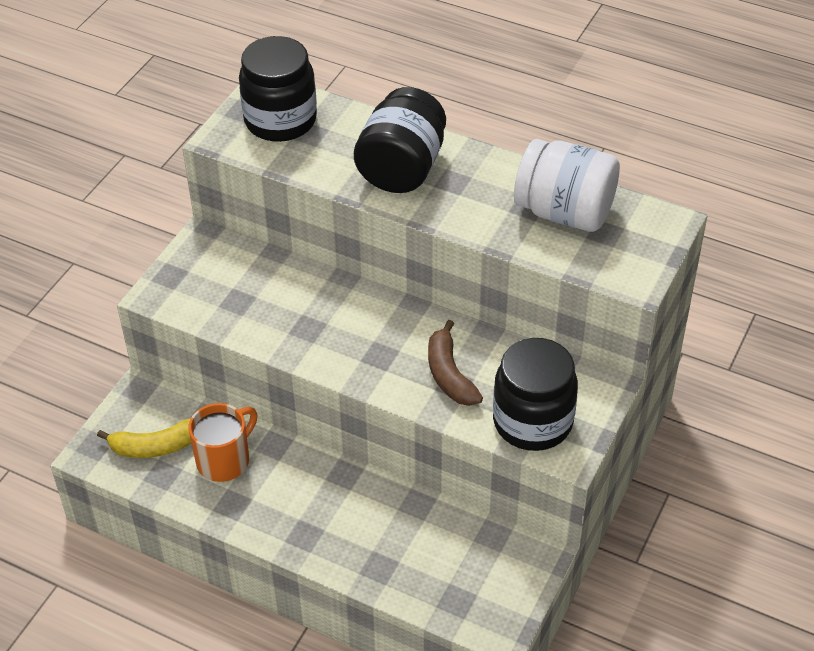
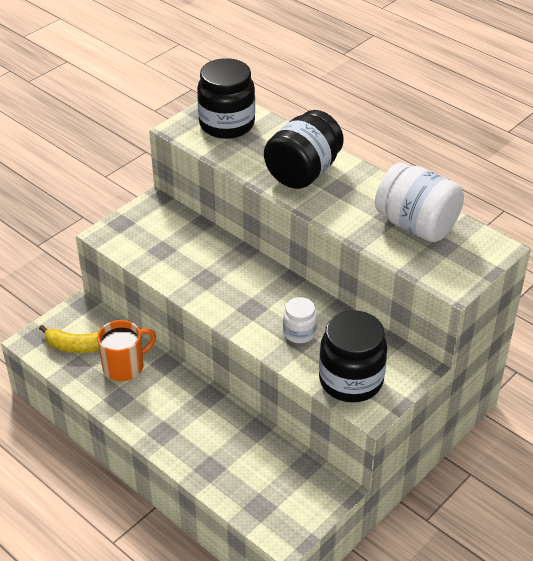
camera: 15 degrees right, 5 degrees down
brown banana [428,320,483,406] -> white jar [283,297,317,343]

